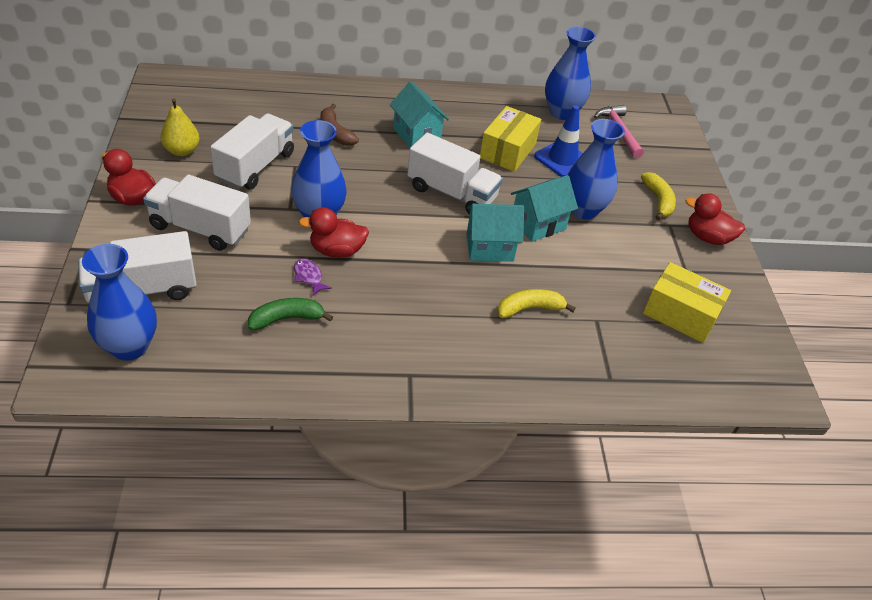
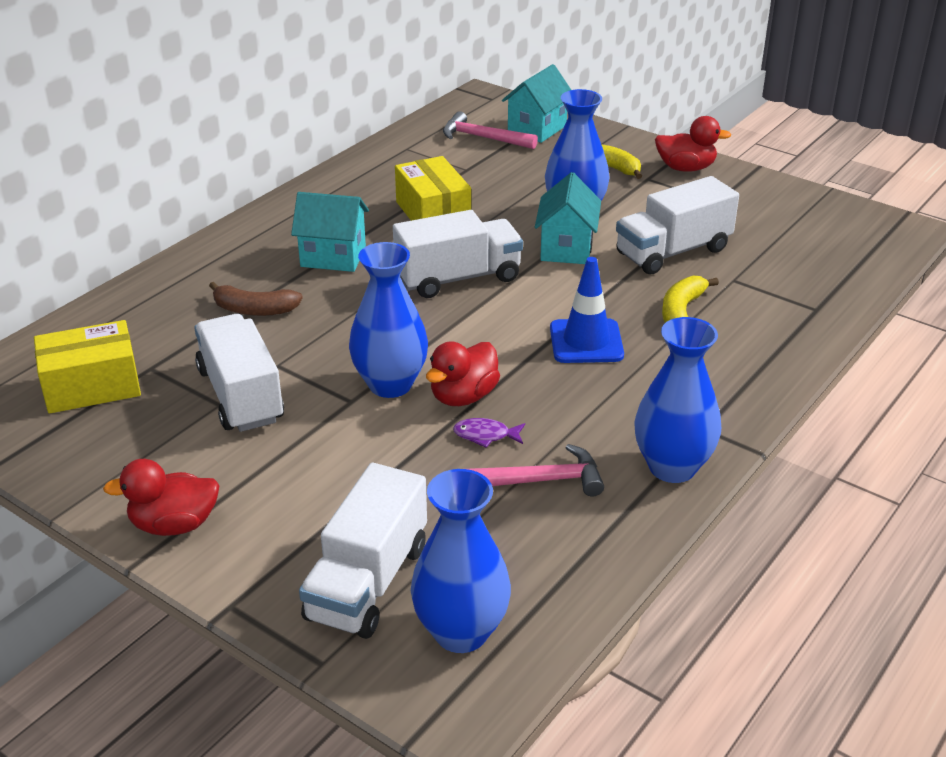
camera: 45 degrees left, 10 degrees down
white truck [143,174,251,251] -> white truck moved to [616,176,739,275]
yellow pear [160,98,200,156] -> none
green banana [248,298,333,330] -> pink hammer [468,444,604,496]
turquoise house [467,204,524,262] -> turquoise house moved to [502,64,571,143]
blue traffic cone [534,105,583,177] -> blue traffic cone moved to [550,257,624,363]
blue vase [545,26,596,120] -> blue vase moved to [634,317,721,483]
yellow box [643,262,731,343] -> yellow box moved to [34,320,141,414]
red duck [685,193,745,245] -> red duck turned 150 degrees counterclockwise [655,116,731,172]

